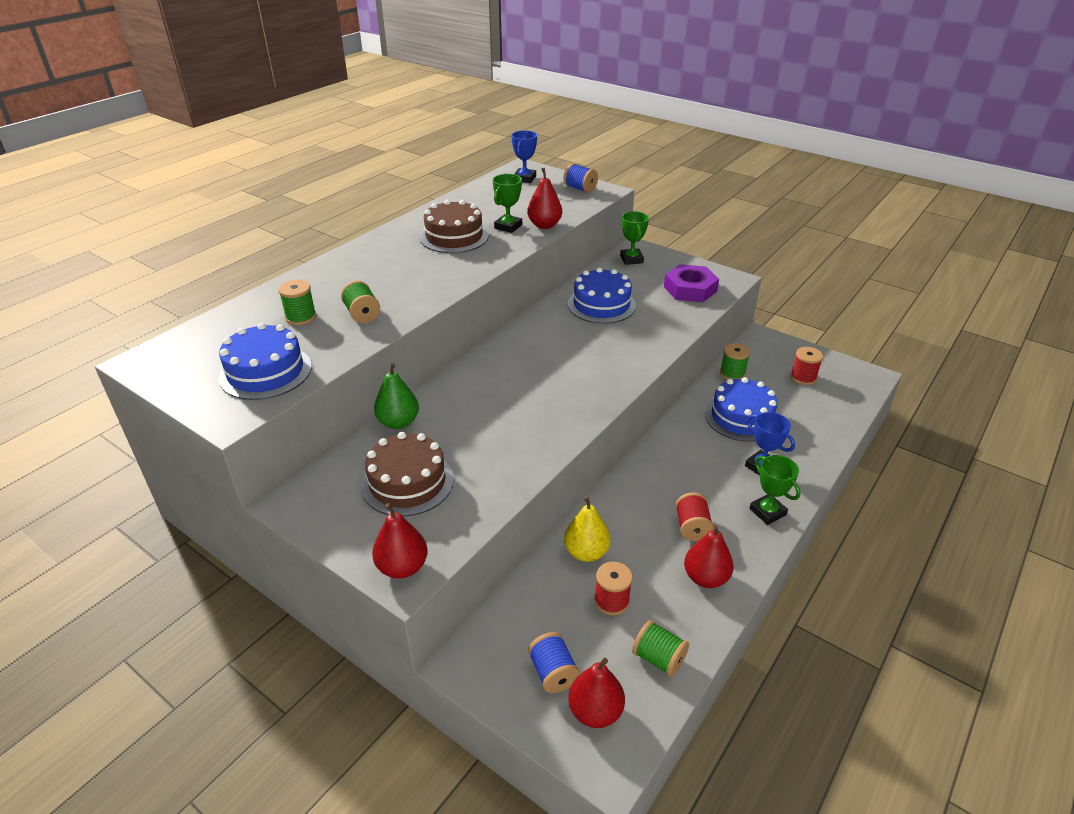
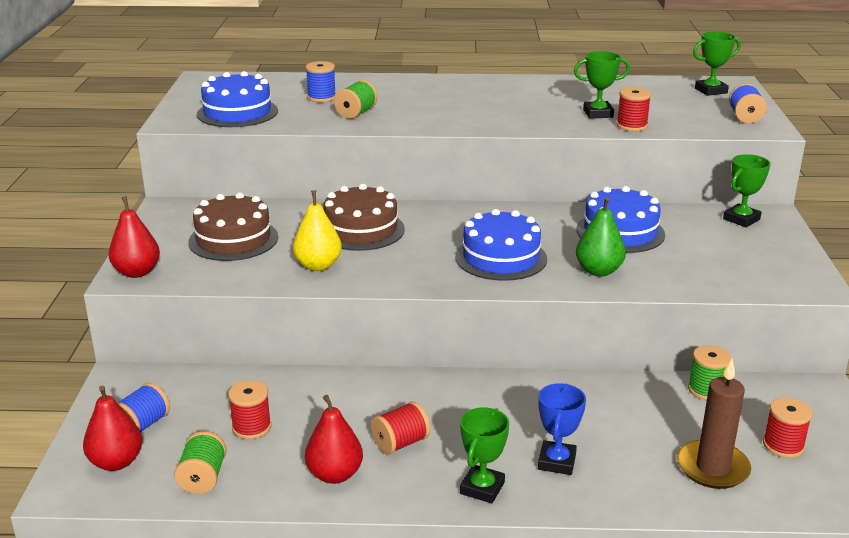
camera: 55 degrees right, 10 degrees down
green spool [278,280,316,325] -> blue spool [306,61,336,102]
green pear [374,363,419,429] -> green pear moved to [576,197,626,276]
brown cake [420,200,489,253] -> brown cake moved to [324,184,405,251]
blue trophy [511,130,537,183] -> green trophy [693,32,741,96]
red pear [527,168,562,229] -> red spool [616,87,651,131]
yellow pear [564,496,611,562] -> yellow pear moved to [293,190,342,271]
purple nut [664,264,719,302] -> none
blue cake [705,377,778,442] -> blue cake moved to [455,209,547,281]
none -> brown candle [677,359,751,489]

